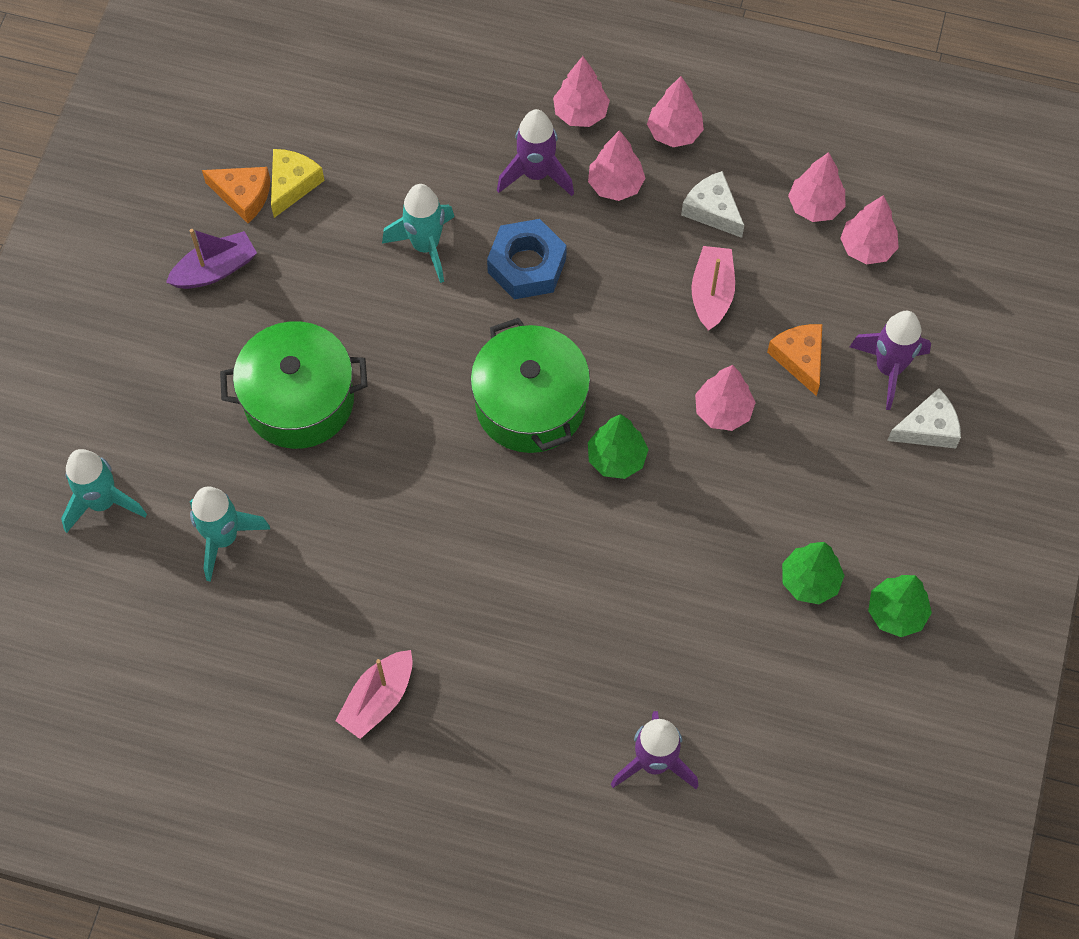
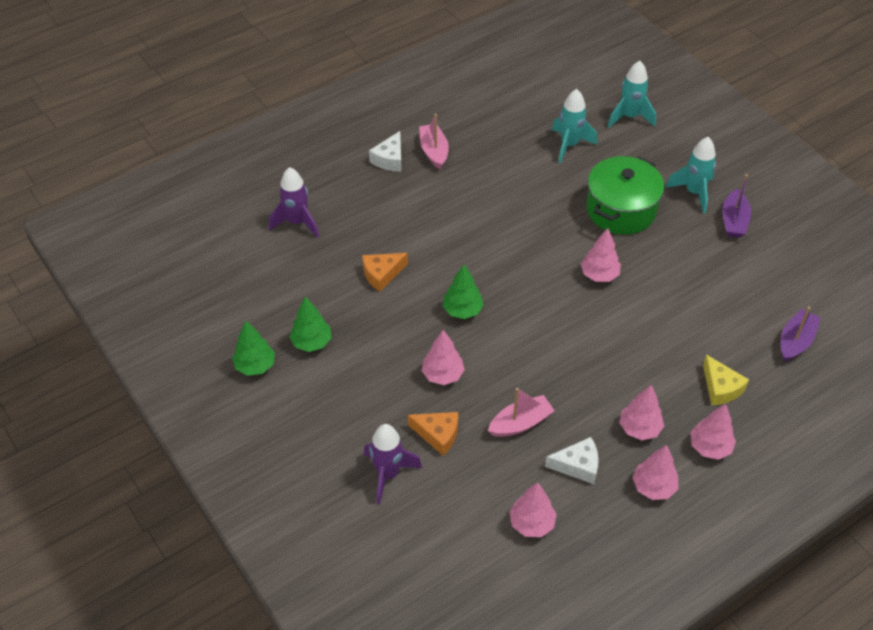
camera: 130 degrees right, 15 degrees down
orange cheese [202,167,270,223] -> orange cheese moved to [362,253,408,292]
yellow cheese [271,149,325,218] -> yellow cheese moved to [703,355,749,405]
turquoise rocket [382,184,455,283] -> turquoise rocket moved to [665,137,716,213]
green pot [470,318,590,453] -> none
blue nut [487,219,567,299] -> none
purple rocket [497,109,574,196] -> none
pink boat [692,246,735,331] -> pink boat turned 75 degrees counterclockwise [488,388,555,437]
pink tree [840,195,899,265] -> pink tree moved to [581,228,621,282]
white cheese [887,388,961,448] -> white cheese moved to [369,131,402,171]
none -> purple boat [781,306,821,362]

